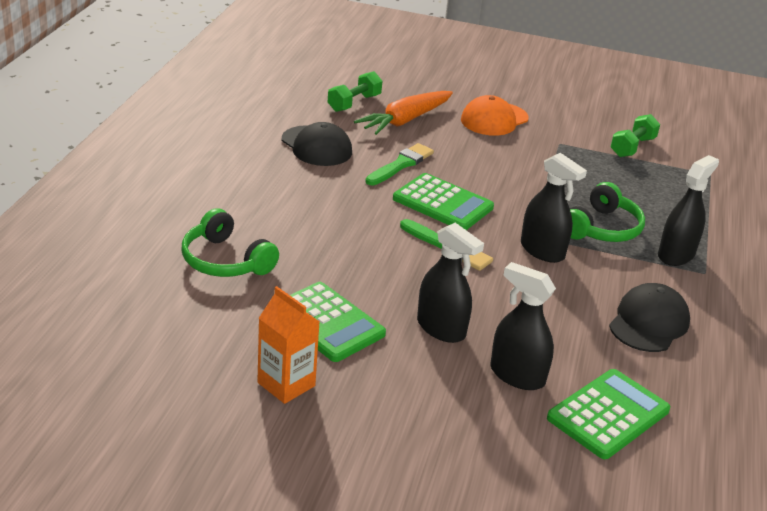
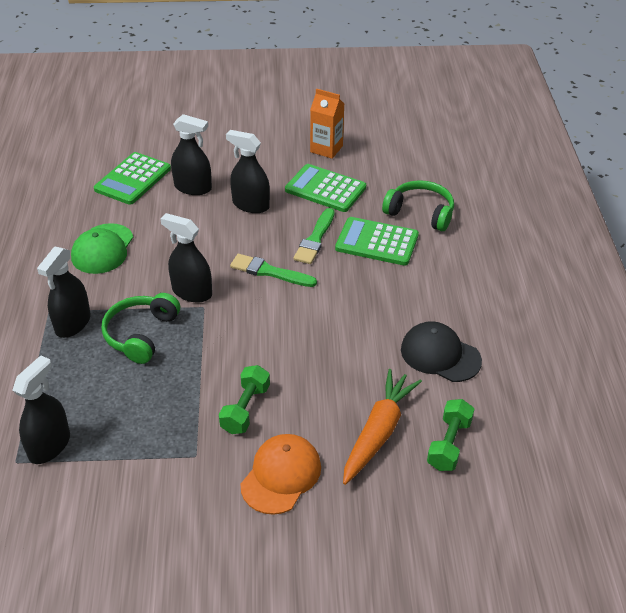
camera: 165 degrees right, 10 degrees up
green brush [365,143,434,186] -> green brush moved to [293,208,335,264]
green calculator [393,173,494,230] -> green calculator moved to [335,217,419,266]
black cap [609,283,690,352] -> green cap [71,223,133,274]
green dumbbell [611,114,660,157] -> green dumbbell moved to [219,365,270,434]
none -> black spray bottle [12,355,70,464]

